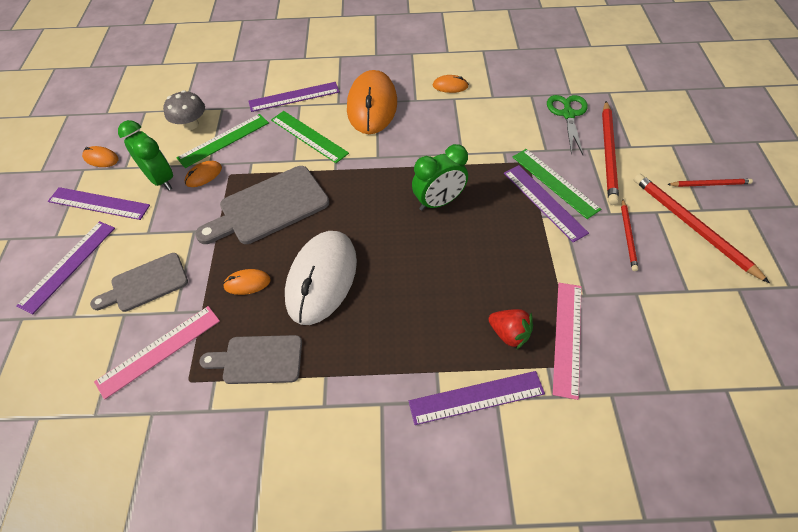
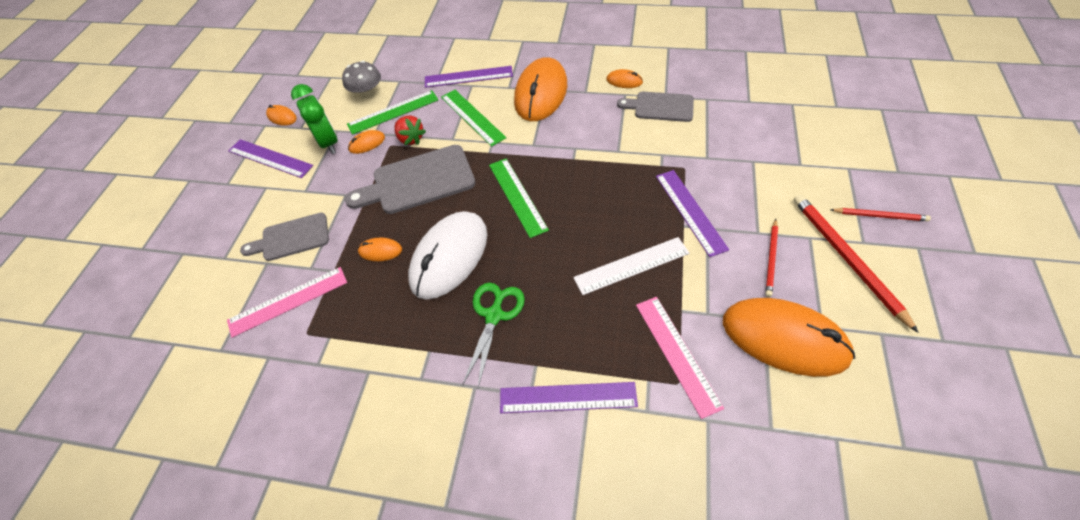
camera: 15 degrees right, 0 degrees up
purple ruler [16,221,115,315] -> none
grey cutting board [200,335,302,384] -> grey cutting board moved to [617,92,694,122]
green clock [412,144,468,211] -> none
red strawberry [488,309,533,350] -> red strawberry moved to [394,116,426,145]
green ruler [512,149,601,219] -> green ruler moved to [489,158,549,238]
green scissors [547,95,588,155] -> green scissors moved to [463,283,525,388]
pink ruler [553,283,581,400] -> pink ruler turned 45 degrees counterclockwise [636,297,724,419]
red pencil [602,101,619,205] -> none
none -> white ruler [573,237,689,295]
none -> orange mouse [723,298,855,377]

